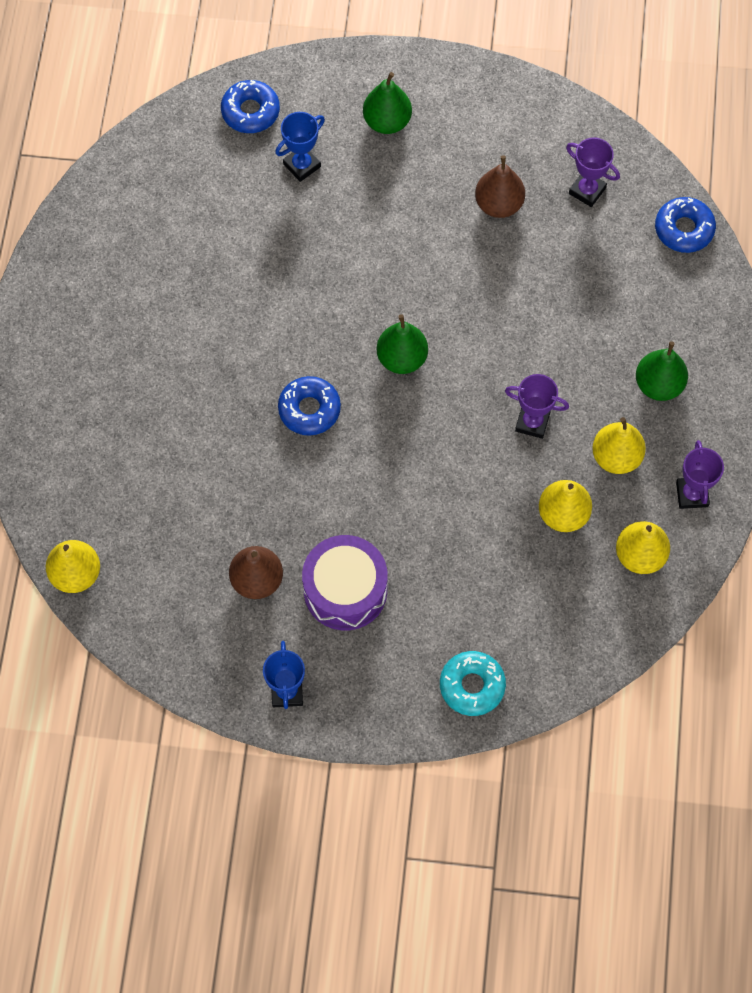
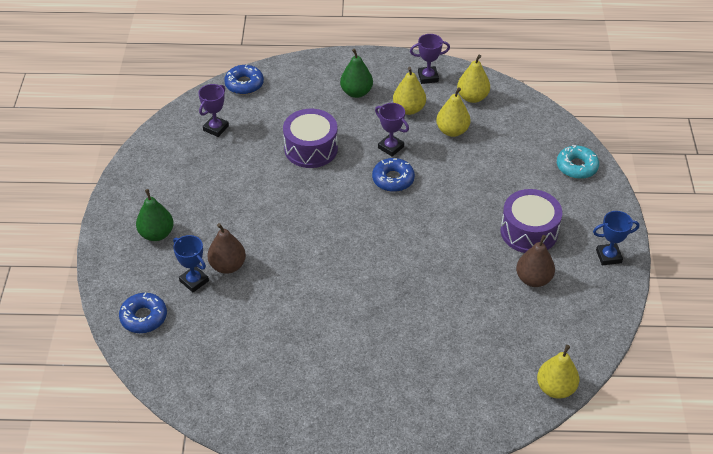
camera: 95 degrees left, 20 degrees down
blue donut [278,376,341,436] -> blue donut moved to [372,158,415,192]
green pear [377,314,428,374] -> none
brown pear [475,155,525,218] -> brown pear moved to [207,223,246,274]
purple trophy [505,374,569,439] -> purple trophy turned 60 degrees counterclockwise [375,103,409,157]
none -> purple drum [283,109,338,168]

